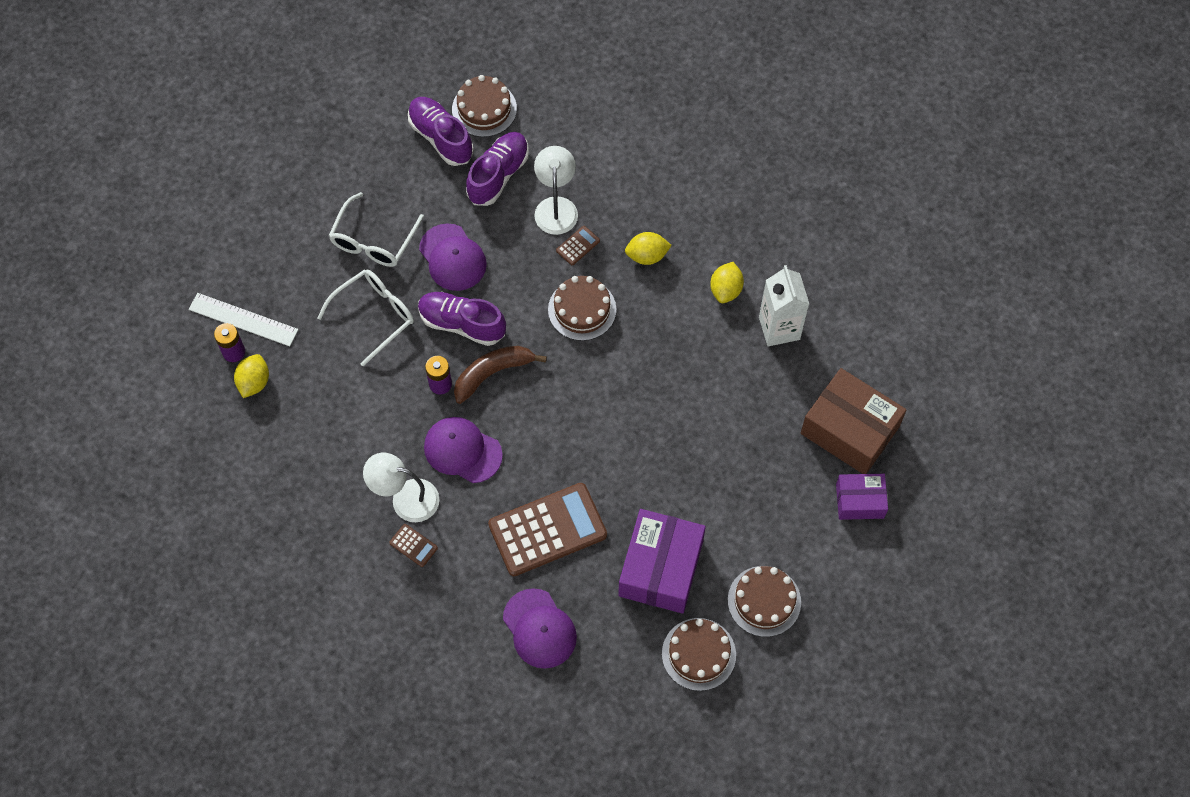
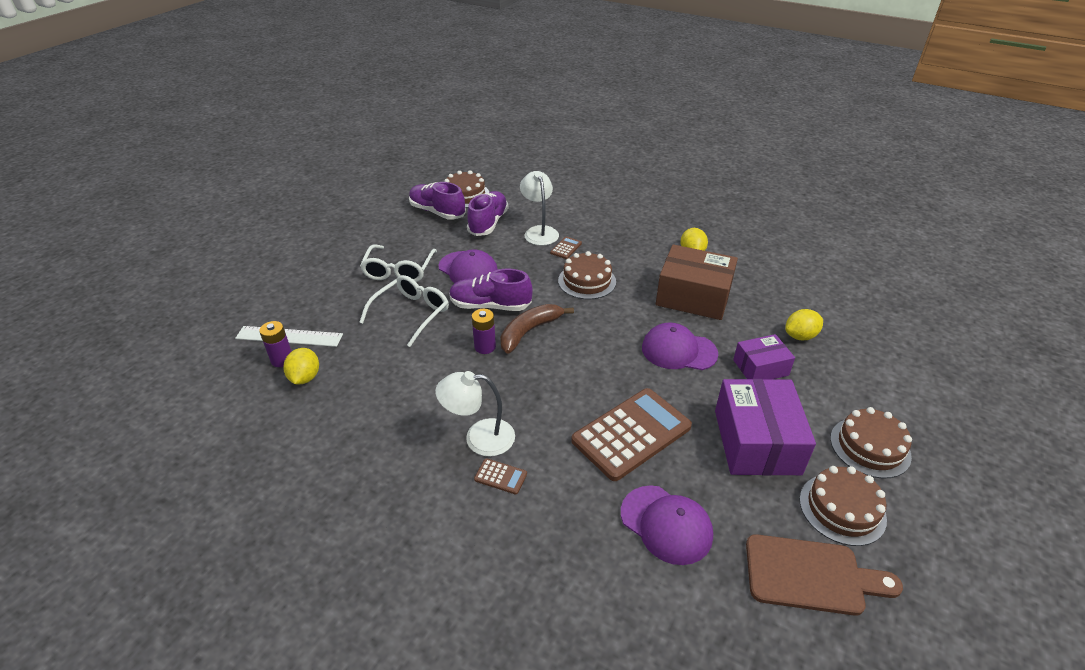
camera: 15 degrees left, 25 degrees down
purple cap [424,417,503,483] -> purple cap moved to [642,322,718,370]
yellow lemon [625,232,672,265] -> yellow lemon moved to [785,309,823,340]
white carton [759,265,809,346] -> none
brown box [801,368,906,474] -> brown box moved to [656,244,738,320]
purple box [836,474,888,520] -> purple box moved to [733,334,795,379]
none -> brown cutting board [746,534,903,616]

